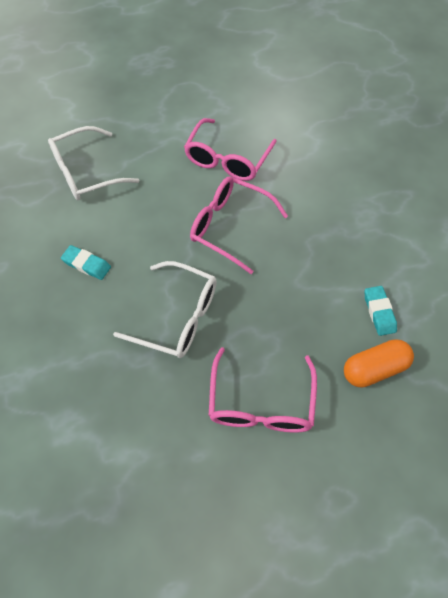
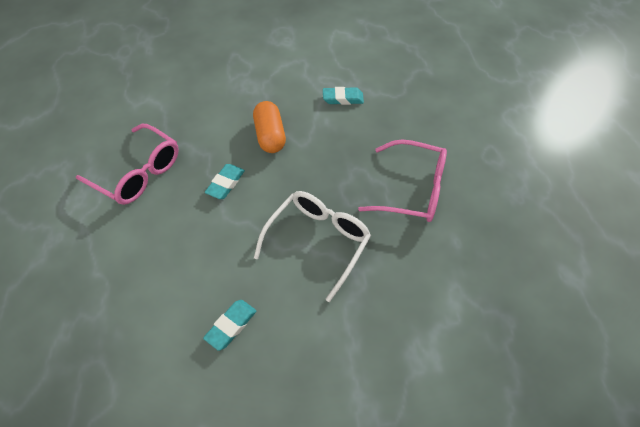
camera: 80 degrees left, 5 degrees down
white glasses [48,126,139,200] -> none
pink glasses [190,176,288,274] -> turquoise eraser [205,164,245,199]
orange capsule [344,339,414,388] -> orange capsule moved to [253,101,286,153]

